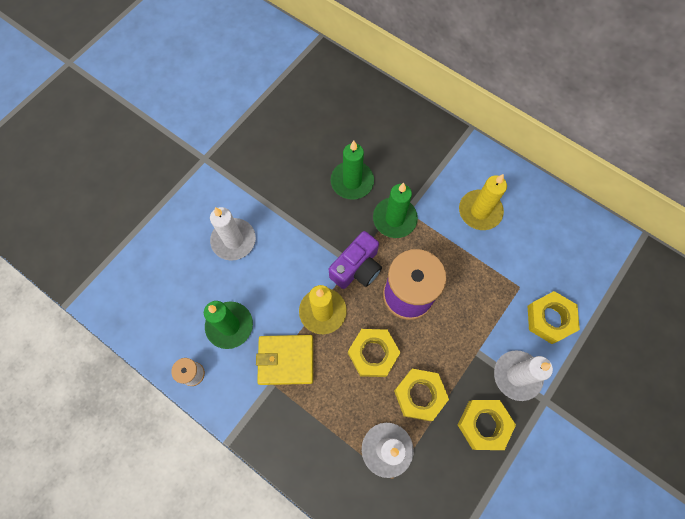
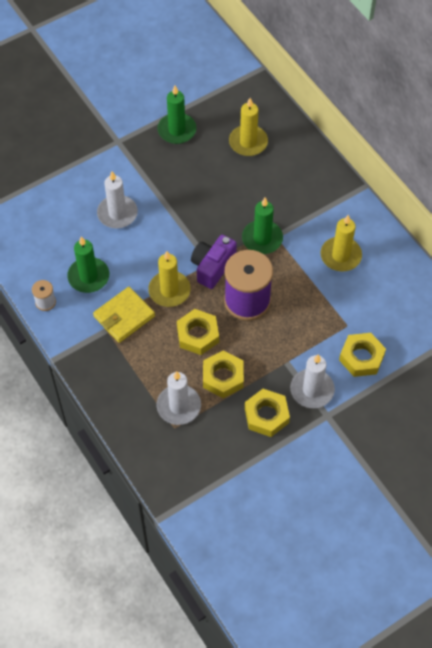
camera: 20 degrees right, 10 degrees down
yellow wallet [256,335,313,385] -> yellow wallet turned 60 degrees counterclockwise [93,287,155,343]
purple camera [329,231,382,289] -> purple camera turned 150 degrees clockwise [191,235,237,289]
green candle [331,141,374,200] -> green candle moved to [157,86,196,144]
none -> yellow candle [229,98,268,156]

